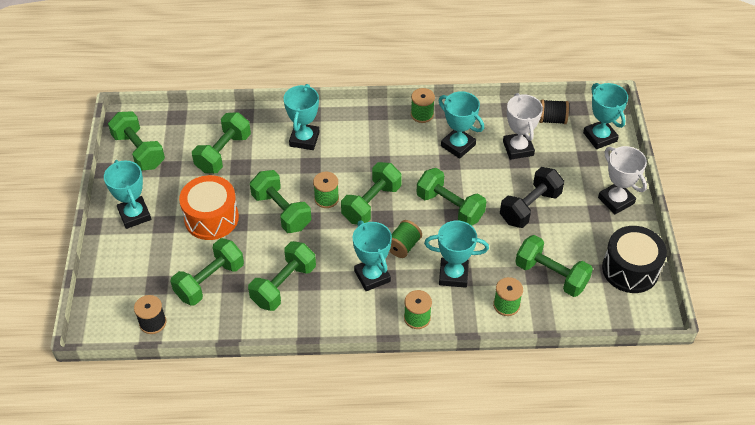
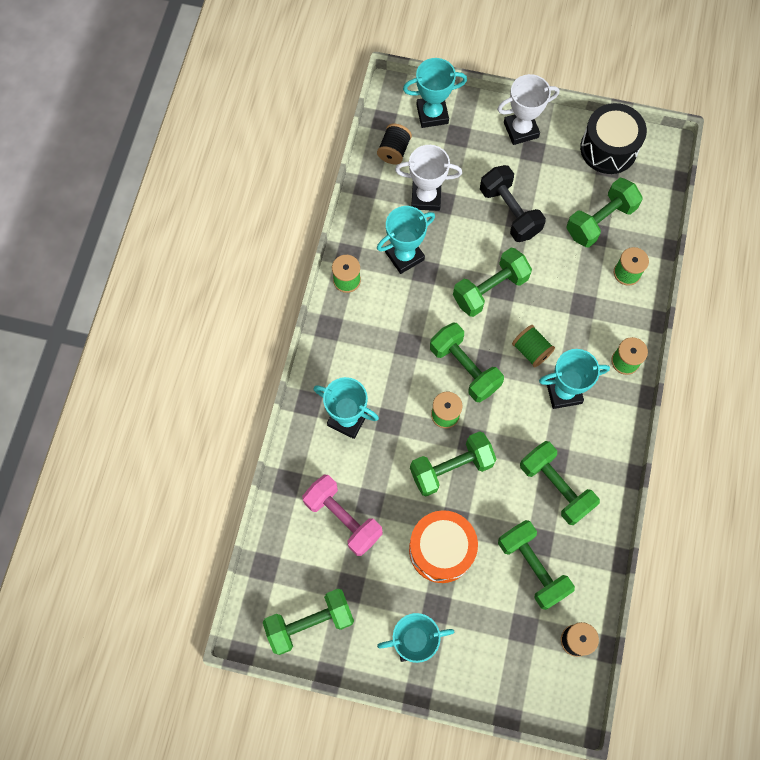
camera: 75 degrees left, 20 degrees up
green dumbbell [192,112,251,173] -> pink dumbbell [302,475,383,556]
turquoise trophy [424,221,489,288] -> none

